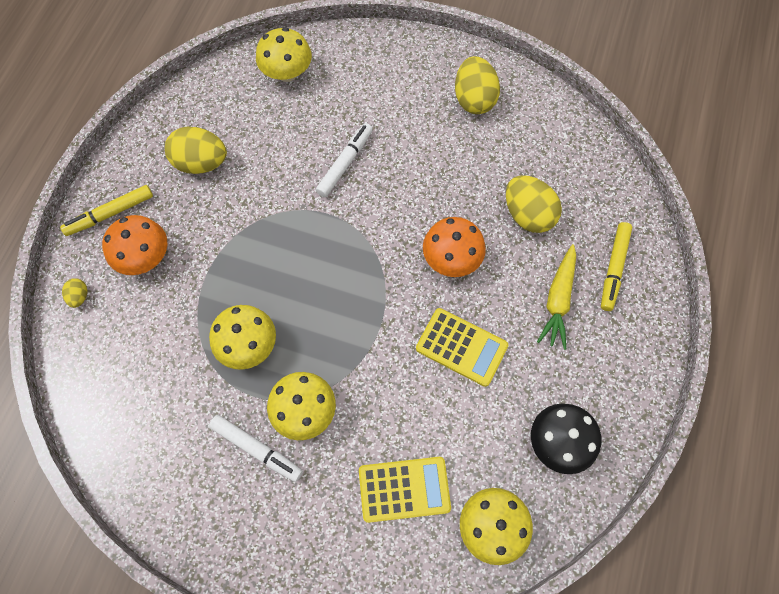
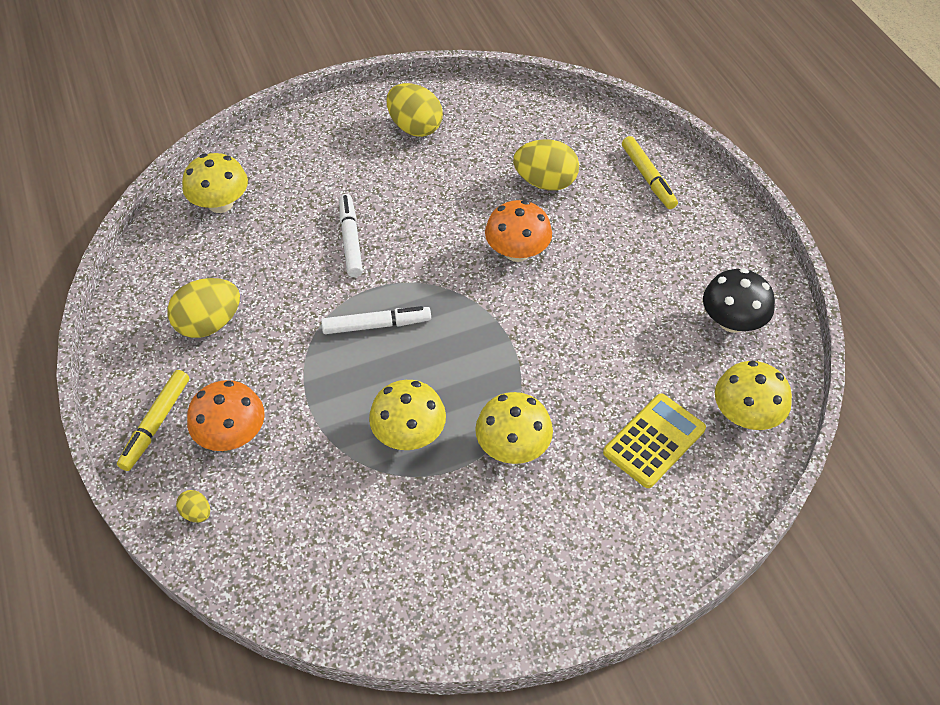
camera: 40 degrees left, 15 degrees down
white marker [209,415,303,482] -> white marker moved to [321,306,431,334]
yellow calculator [416,308,508,387] -> none
yellow carrot [537,244,576,350] -> none

